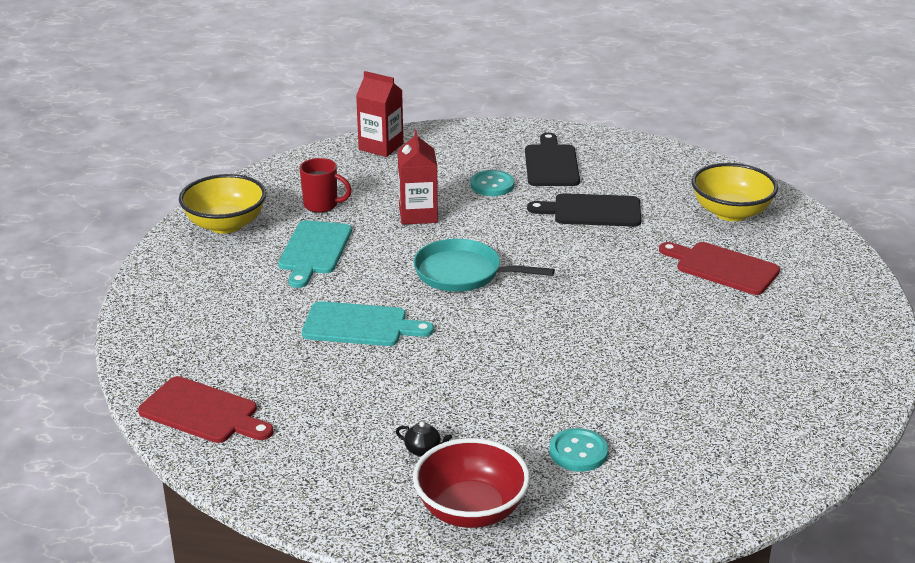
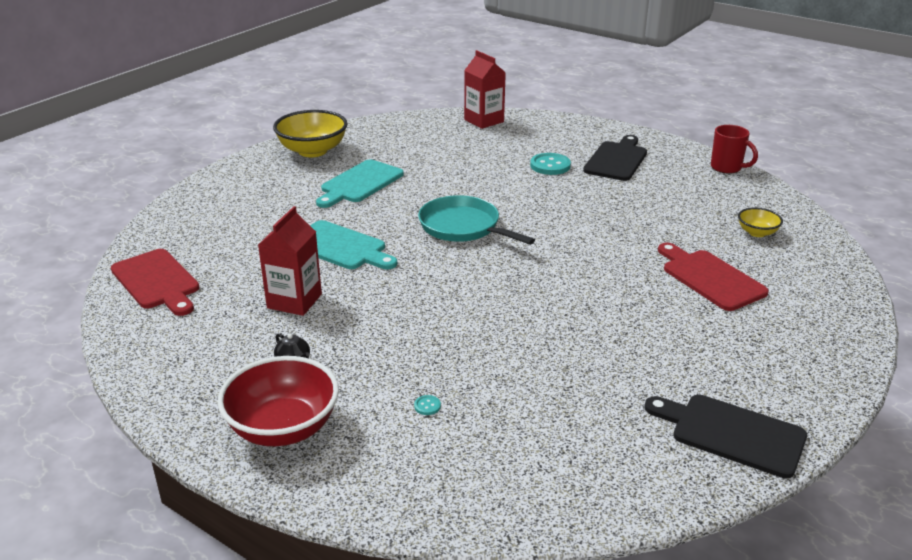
camera: 25 degrees right, 0 degrees up
red mug [300,158,352,213] -> red mug moved to [711,125,758,174]
red carton [398,130,438,225] -> red carton moved to [258,206,322,316]
black cutting board [527,193,641,227] -> black cutting board moved to [644,395,807,478]
turquoise button [549,428,608,472] -> turquoise button [414,395,441,415], size x0.44
yellow bowl [692,163,778,221] -> yellow bowl [738,208,783,237], size x0.50

